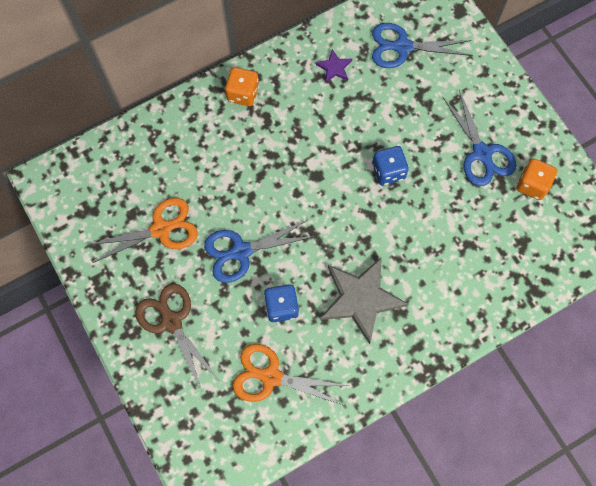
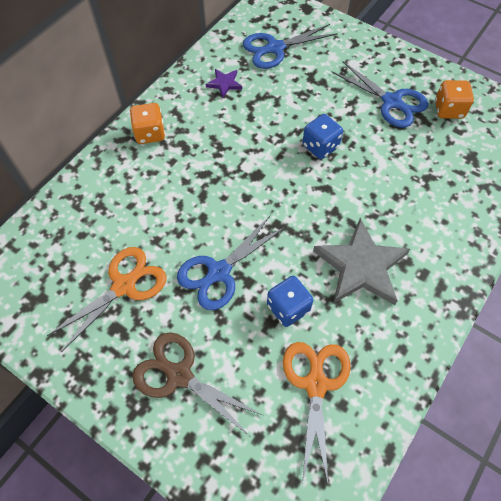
camera: 25 degrees left, 10 degrees down
orange scissors [233,344,348,406] -> orange scissors turned 105 degrees clockwise [283,342,351,484]

